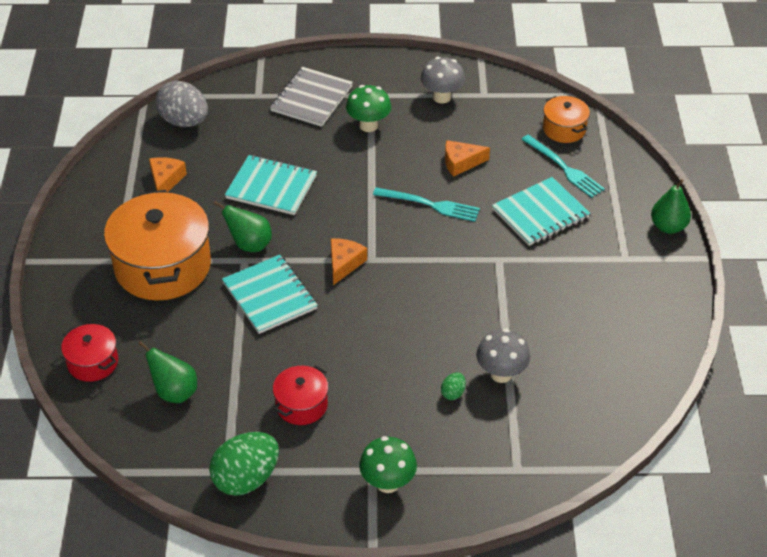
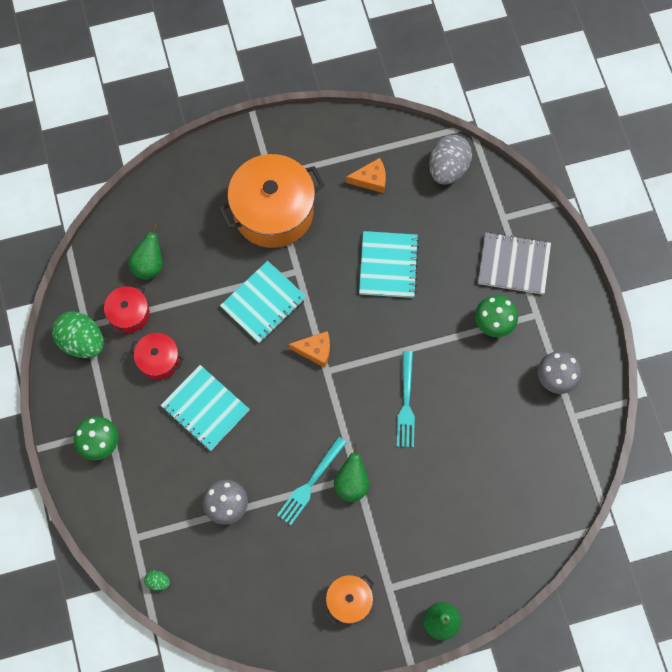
camera: 75 degrees right, 25 degrees up
red pot [61,324,118,382] -> red pot moved to [104,284,150,333]
green pear [214,201,272,252] -> green pear moved to [334,443,370,502]
green egg [441,372,466,400] -> green egg moved to [144,570,170,591]
orange cheese [445,140,490,177] -> none
turquoise notebook [492,177,590,246] -> turquoise notebook moved to [161,365,250,451]
turquoise fork [521,135,605,198] -> turquoise fork moved to [277,437,347,525]
orange pot [543,96,590,143] -> orange pot moved to [324,575,374,624]

